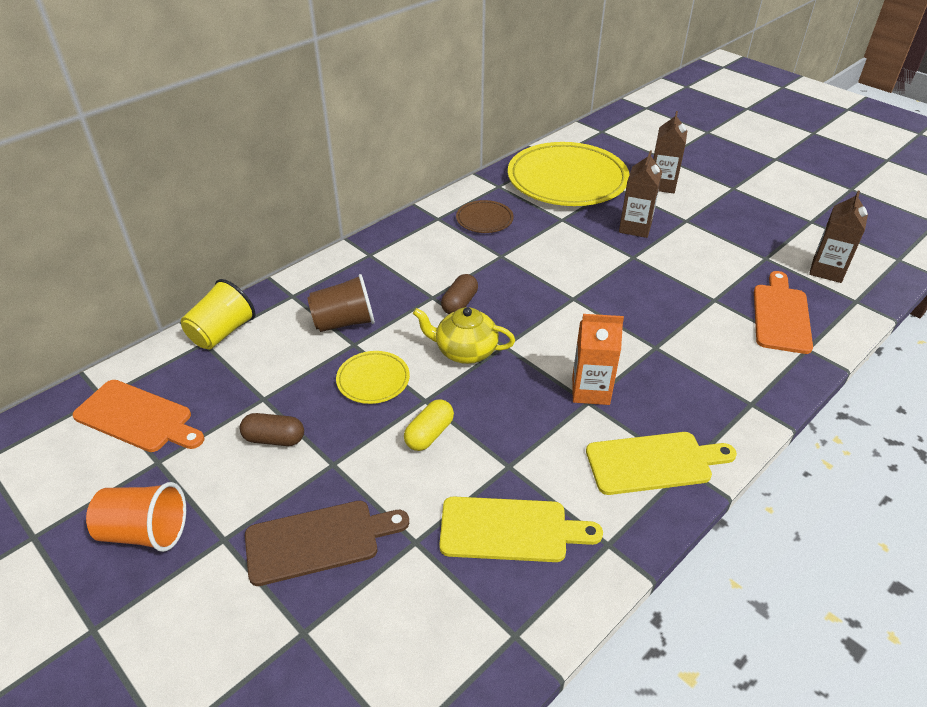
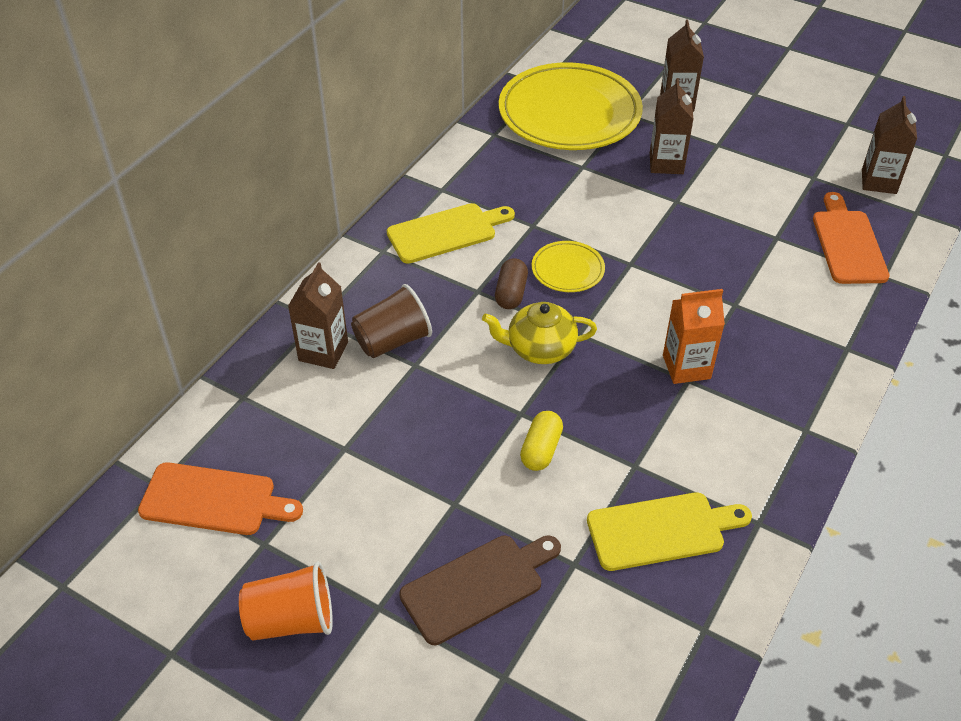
camera: 15 degrees left, 5 degrees up
yellow cup [181,279,256,349] -> none
brown capsule [240,413,304,446] -> none
yellow plate [336,351,410,404] -> yellow plate moved to [532,241,605,292]
brown plate [456,200,514,233] -> none
yellow cutting board [586,432,737,495] -> yellow cutting board moved to [387,203,515,264]
none -> brown carton [288,262,348,369]

